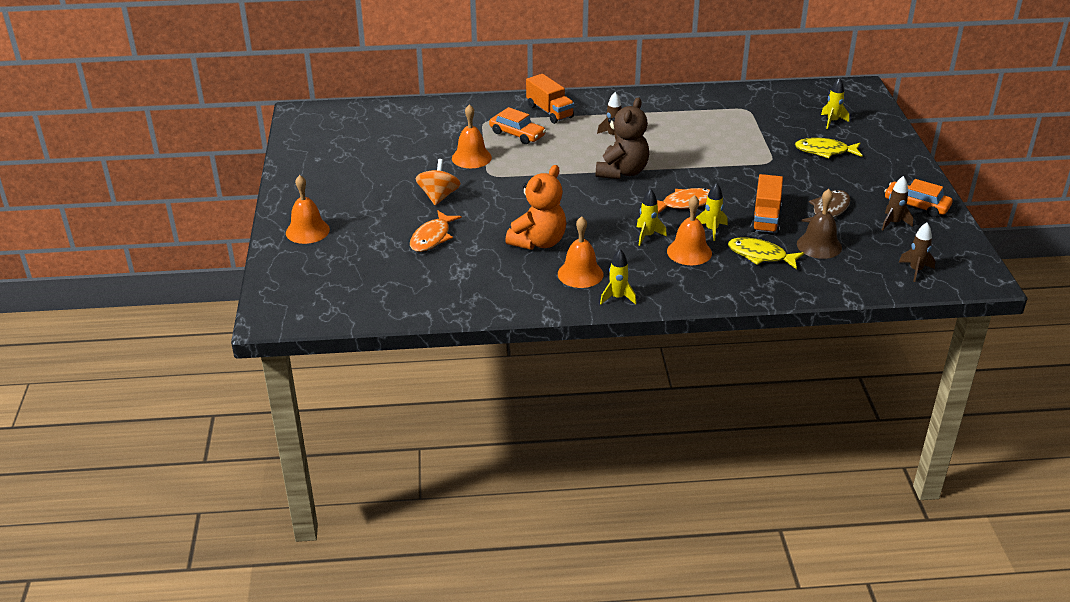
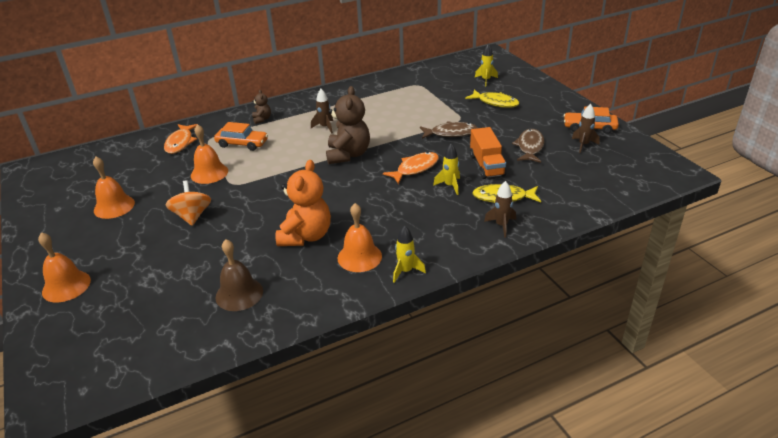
camera: 20 degrees left, 0 degrees up
orange fish [410,210,462,252] -> orange fish moved to [164,124,197,154]
orange truck [526,74,574,124] -> brown teddy bear [252,90,271,124]
yellow rocket [637,189,667,246] -> none
orange bell [667,195,712,265] -> orange bell moved to [93,156,135,219]
yellow fish [795,138,863,158] -> yellow fish turned 135 degrees counterclockwise [465,90,519,108]
brown bell [797,189,842,259] -> brown bell moved to [215,239,263,311]
brown rocket [899,222,935,282] -> brown rocket moved to [484,181,516,237]
none -> brown fish [420,121,478,139]

